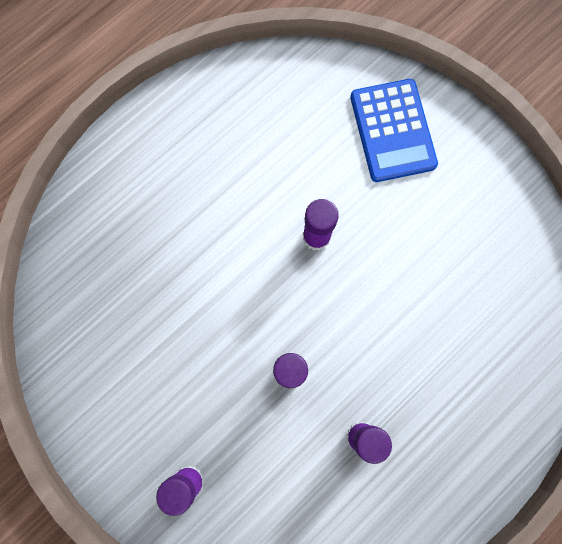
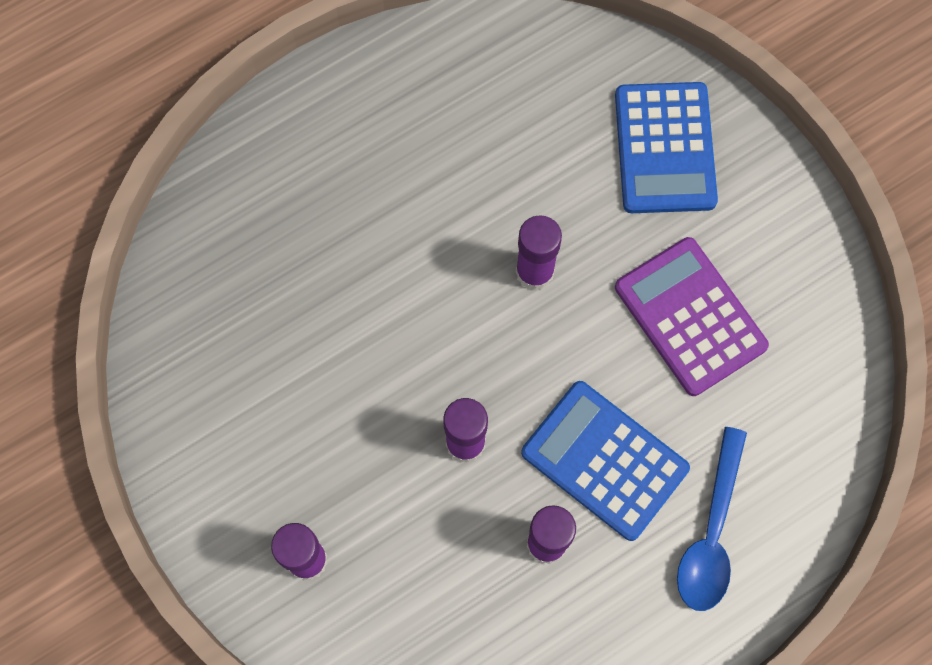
camera: 10 degrees right, 5 degrees down
none -> blue calculator [521,381,690,541]
none -> purple calculator [615,237,769,396]
none -> blue spoon [677,427,747,611]

